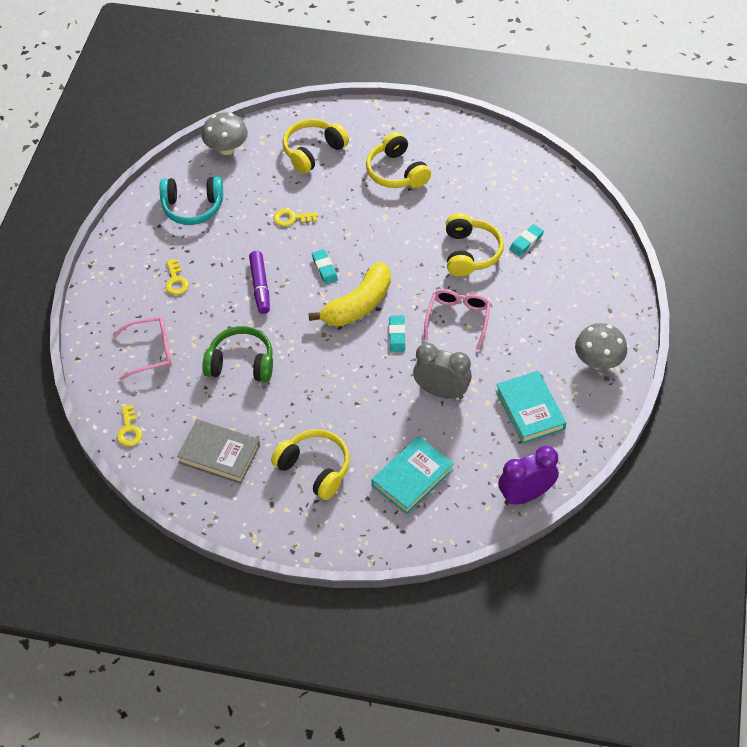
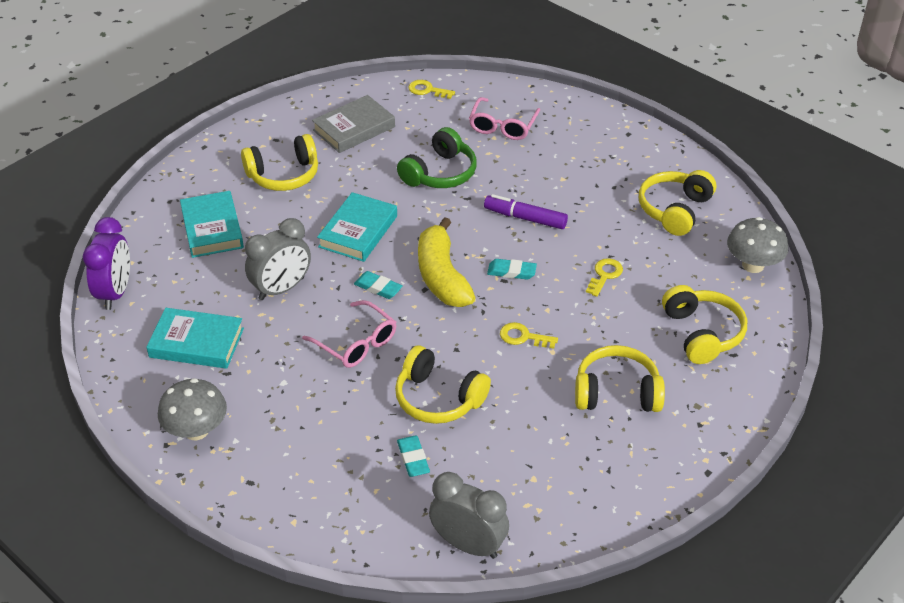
camera: 120 degrees right, 10 degrees down
turquoise headphones [160,177,223,225] -> yellow headphones [639,170,716,236]
yellow key [165,259,189,295] -> yellow key moved to [500,322,558,349]
none -> turquoise book [317,192,397,262]
none -> grey clock [429,472,509,559]

